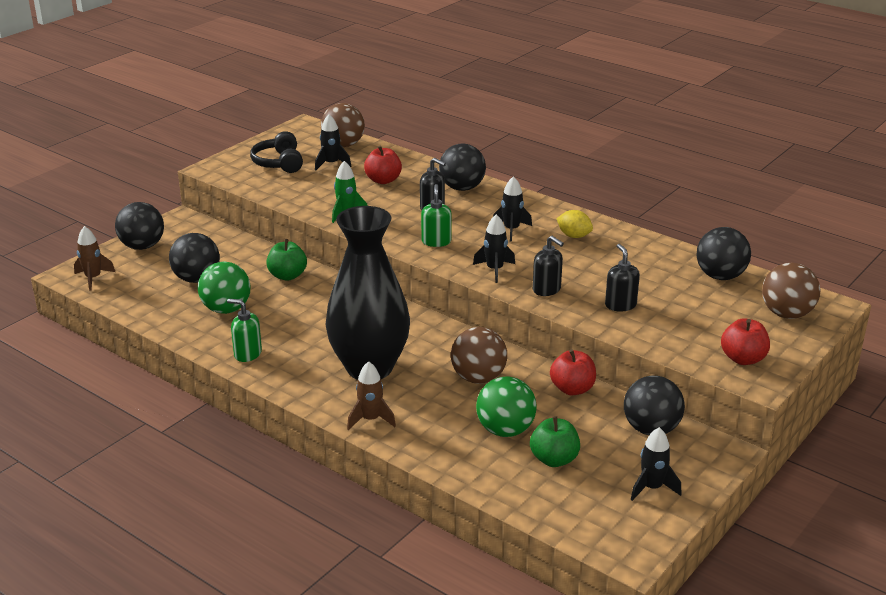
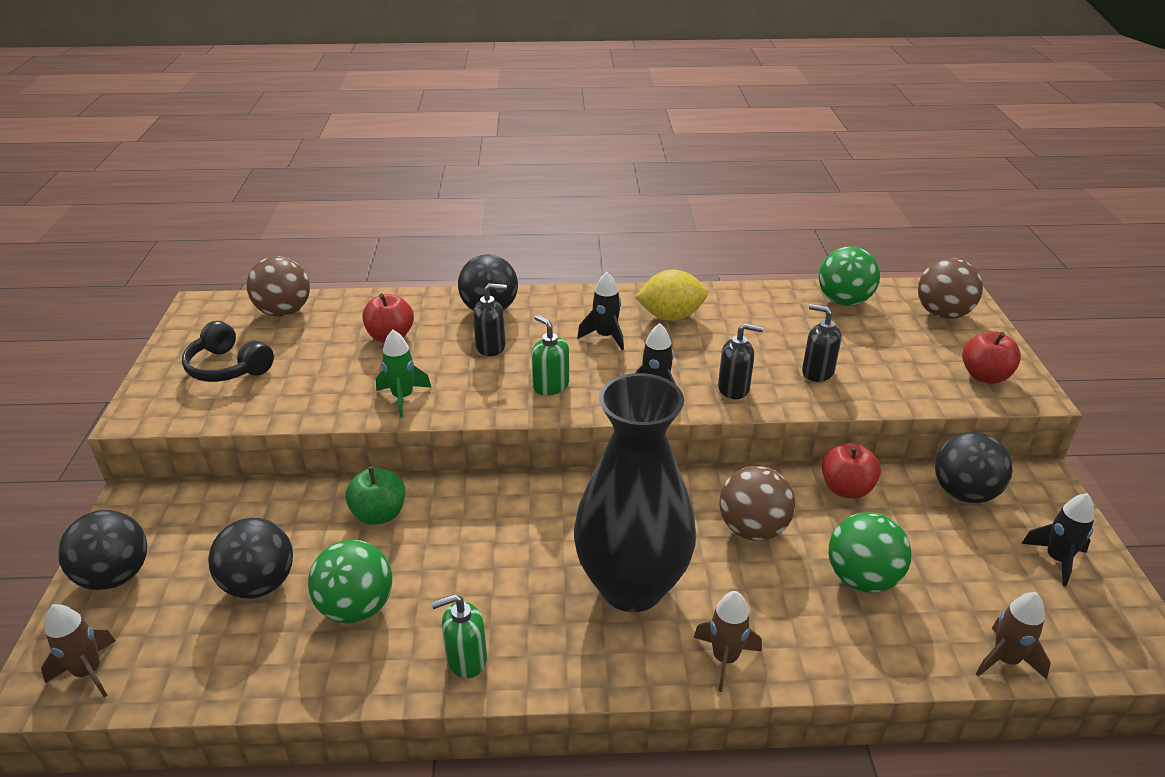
camera: 40 degrees left, 5 degrees up
black rocket [315,114,351,171] -> none
green apple [530,416,580,467] -> none
yellow lemon [556,210,593,238] -> yellow lemon [635,270,708,321], size x1.50
black ball [696,227,751,280] -> green ball [819,246,880,306]
none -> brown rocket [976,592,1051,680]

